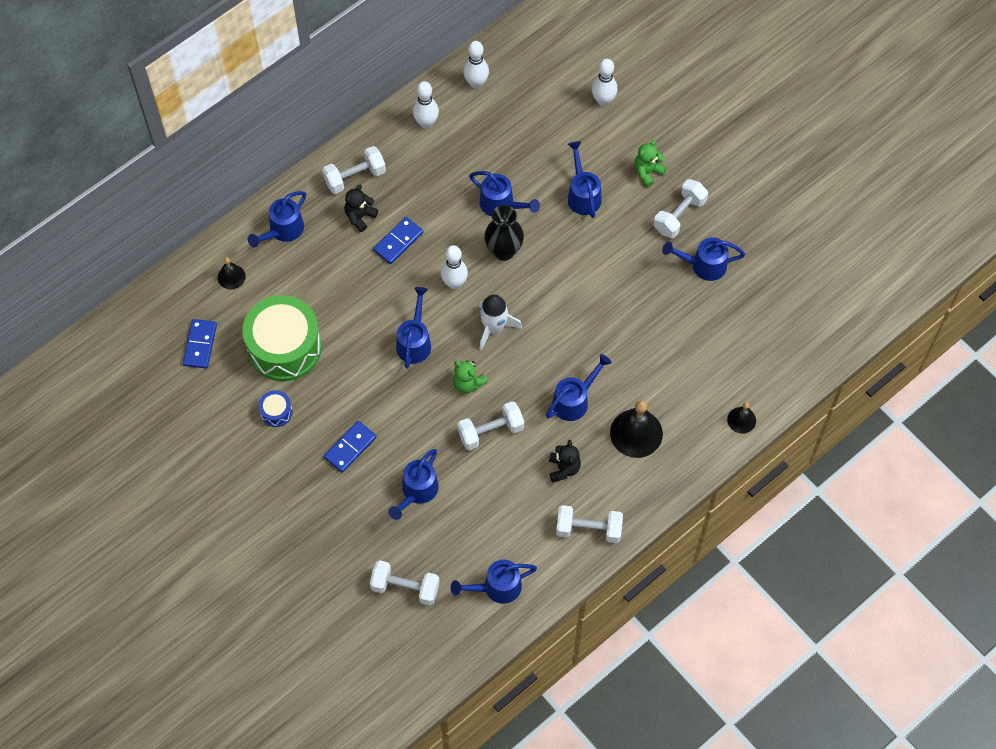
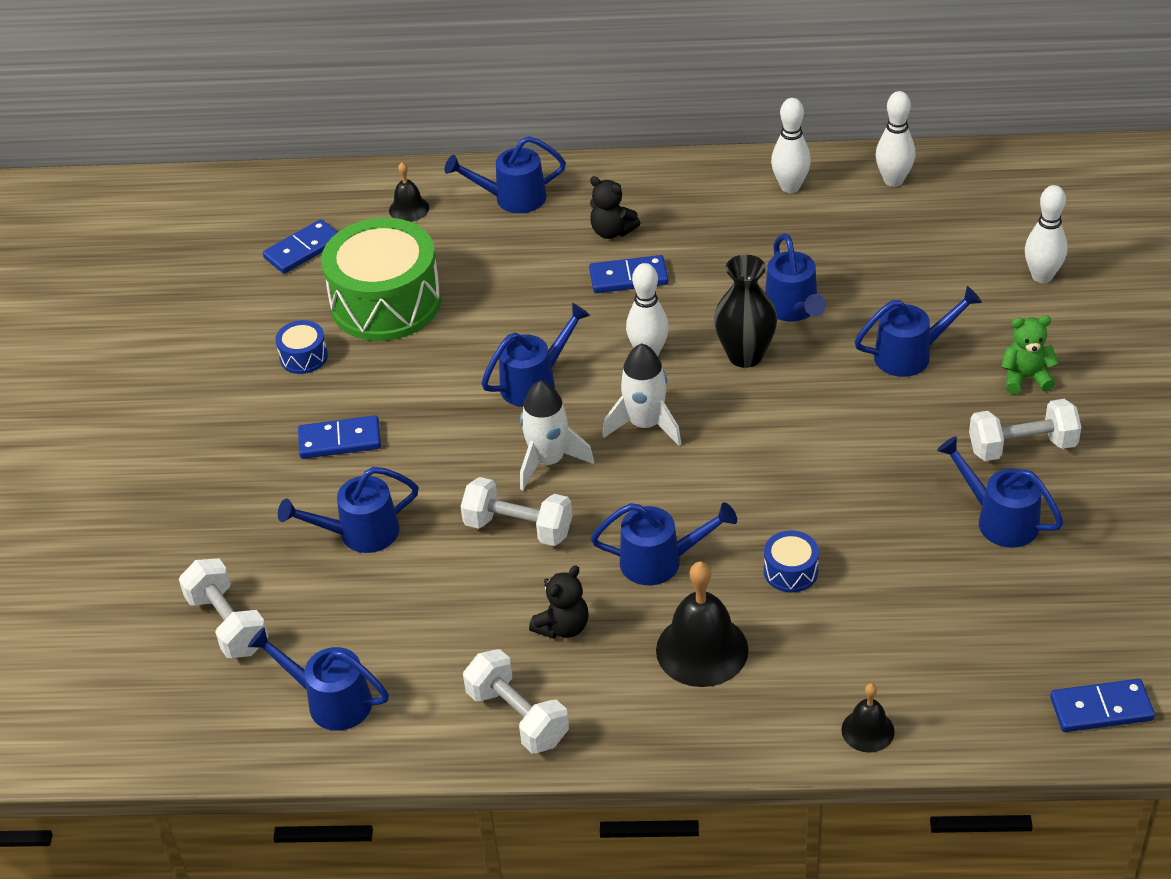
camera: 45 degrees right, 20 degrees down
white dumbbell [322,146,386,194] -> none
black teddy bear [344,185,378,232] -> black teddy bear turned 135 degrees counterclockwise [590,176,640,239]
green teddy bear [453,360,488,393] -> white rocket [520,380,594,490]
blue watering can [568,141,602,218] -> blue watering can turned 45 degrees clockwise [854,286,982,377]
none -> blue drum [764,530,819,592]
none -> blue domino [1050,679,1155,732]

